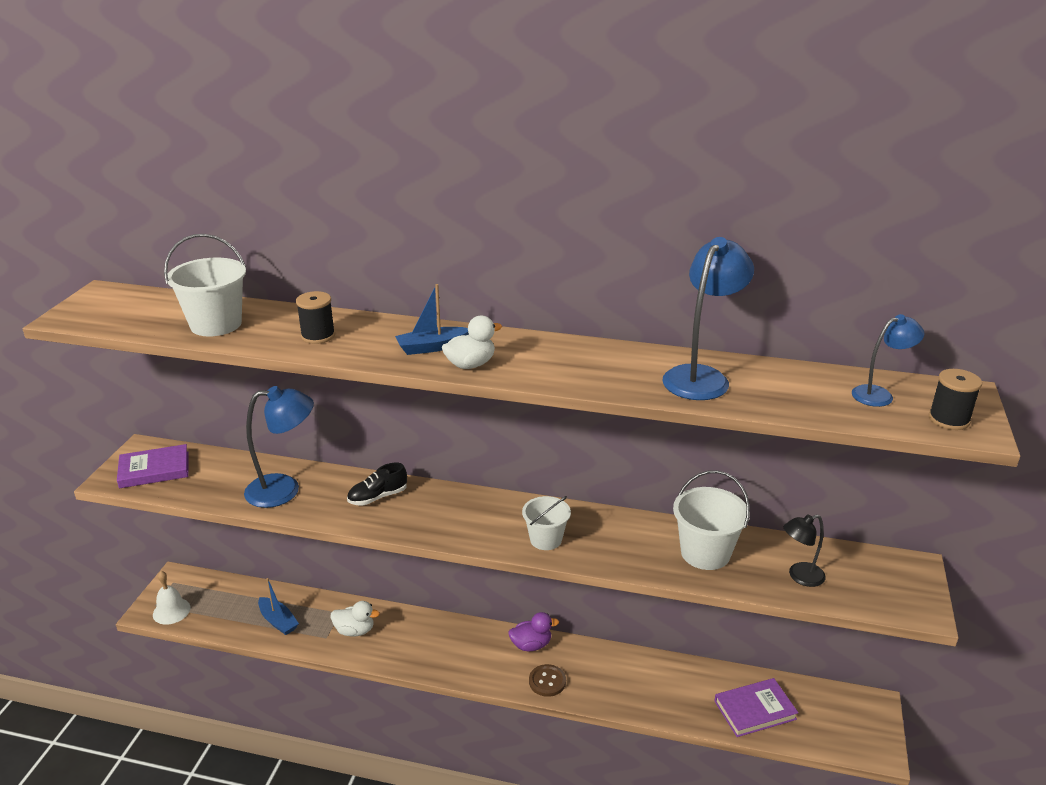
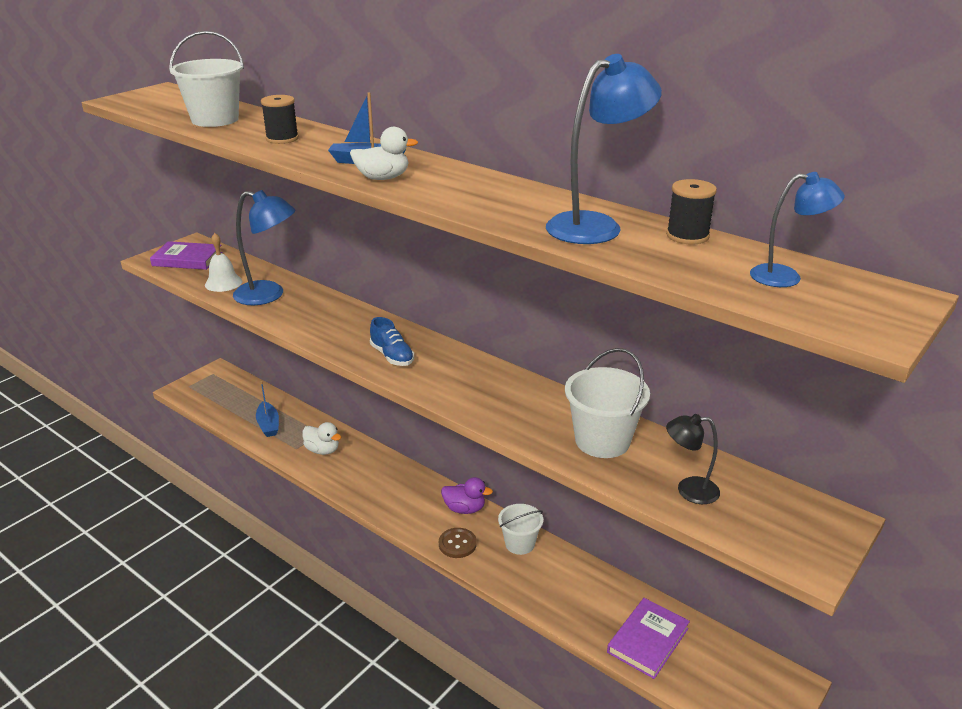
camera: 25 degrees right, 0 degrees up
white bell [153,571,190,625] -> white bell moved to [205,233,242,292]
black shoe [347,463,407,505] -> none
white bucket [522,496,571,550] -> white bucket moved to [498,504,543,555]
purple book [715,678,798,737] -> purple book turned 60 degrees counterclockwise [607,598,690,679]
black spool [928,369,982,430] -> black spool moved to [666,179,717,244]
none -> blue shoe [370,317,414,366]

